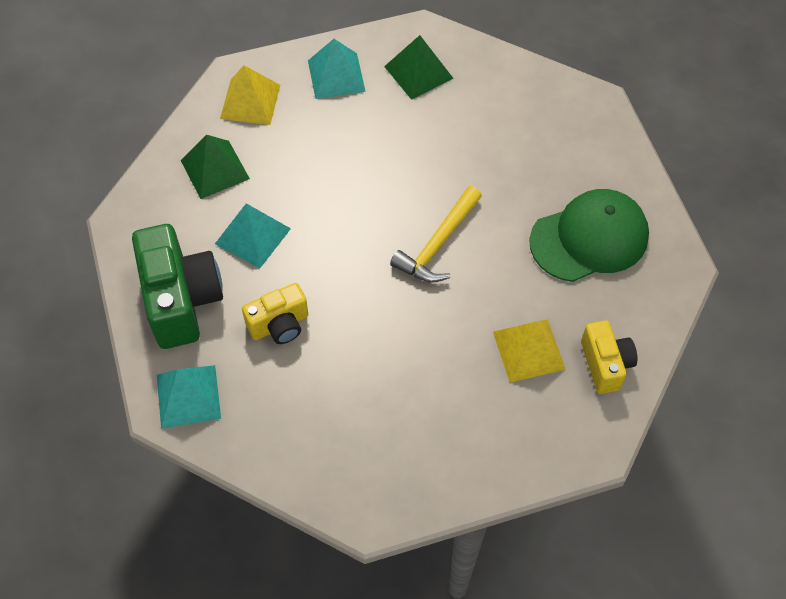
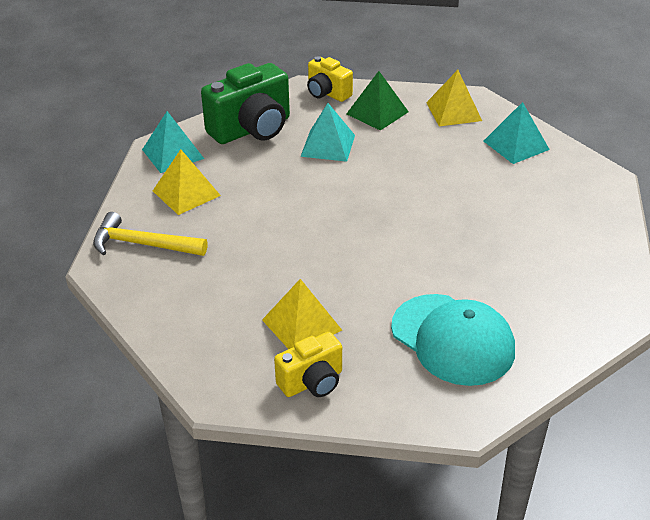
camera: 70 degrees right, 20 degrees down
yellow camera [242,283,309,344] -> yellow camera moved to [307,56,353,102]
green pyramid [384,35,453,100] -> none
yellow hammer [390,186,482,283] -> yellow hammer moved to [93,212,208,256]
green cap [529,189,649,282] -> turquoise cap [391,294,515,386]
none -> yellow pyramid [153,149,221,215]

